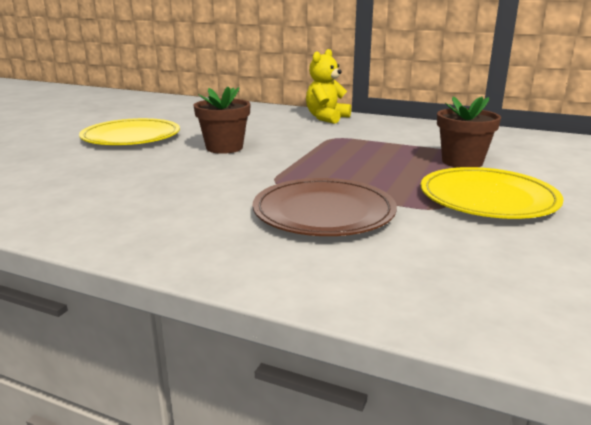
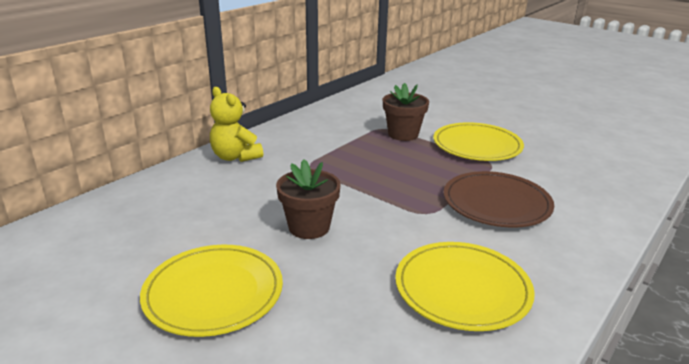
camera: 75 degrees left, 5 degrees up
none -> yellow plate [395,242,535,331]

